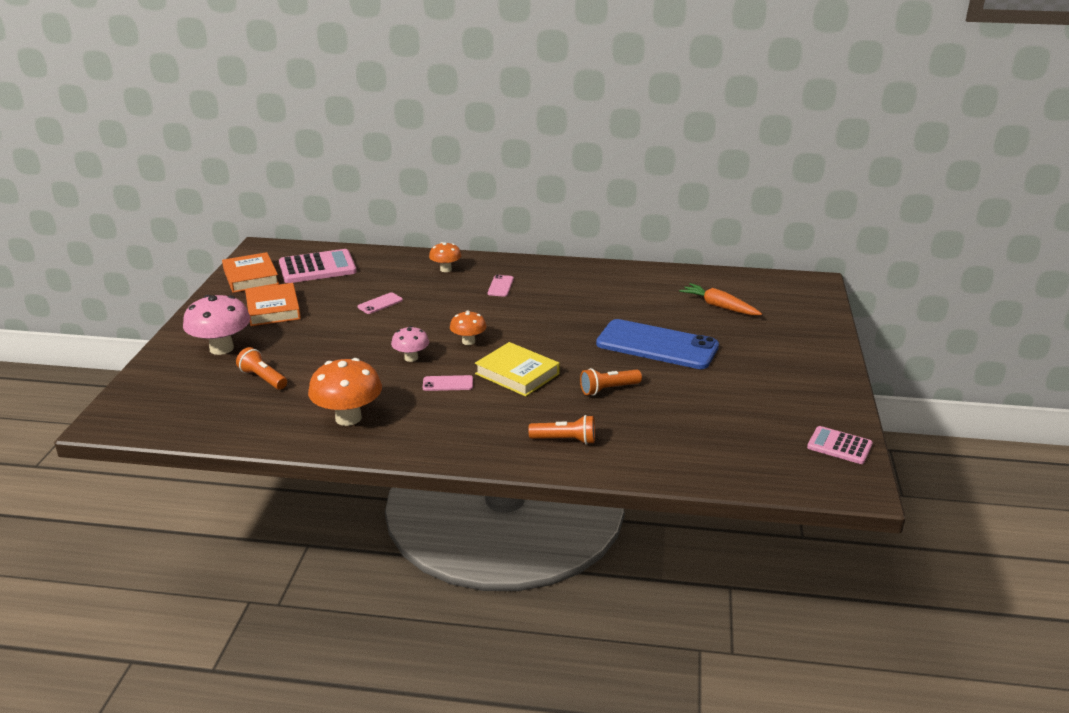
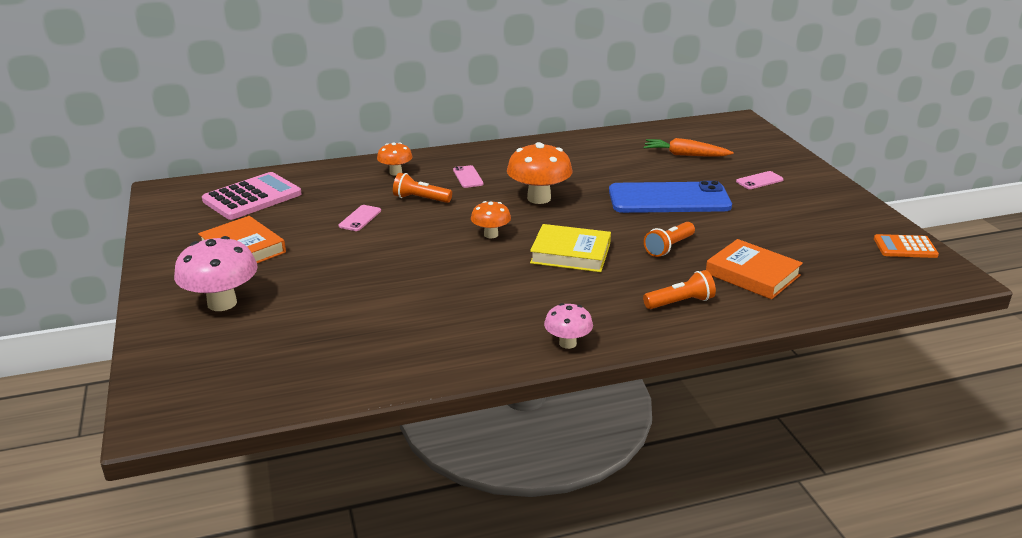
camera: 25 degrees left, 0 degrees up
orange book [222,252,279,293] -> orange book moved to [706,239,803,299]
orange flashlight [236,347,287,390] -> orange flashlight moved to [393,173,452,203]
orange mushroom [308,358,382,426] -> orange mushroom moved to [507,142,573,204]
pink mushroom [391,326,429,362] -> pink mushroom moved to [544,303,593,349]
pink phone [423,375,473,391] -> pink phone moved to [736,171,783,189]
pink calculator [807,426,873,464] -> orange calculator [874,234,939,258]

